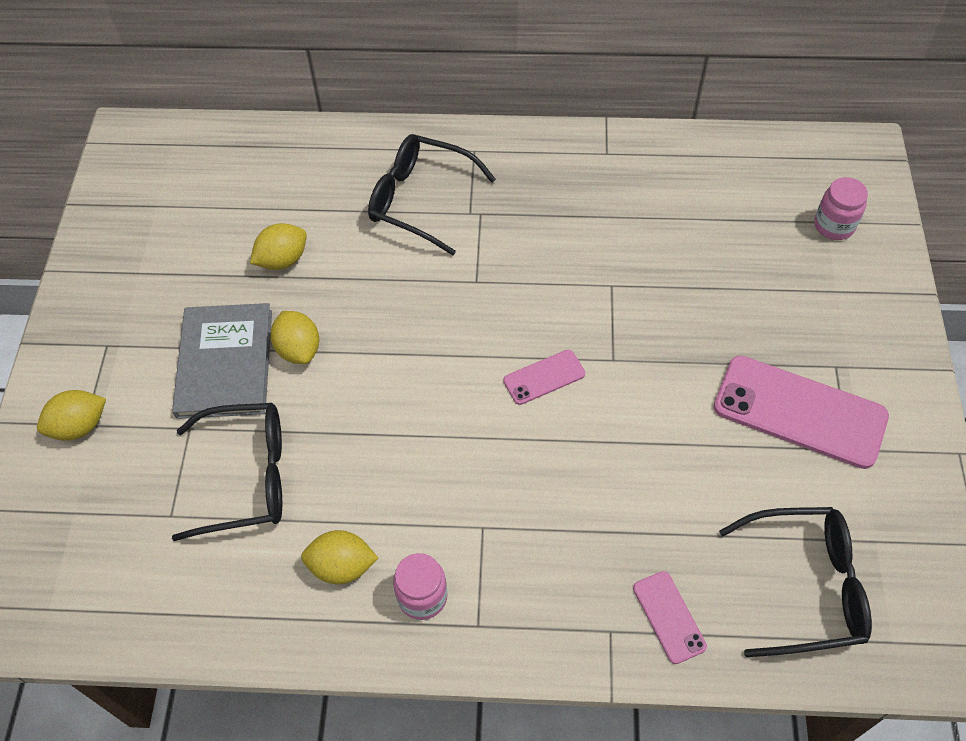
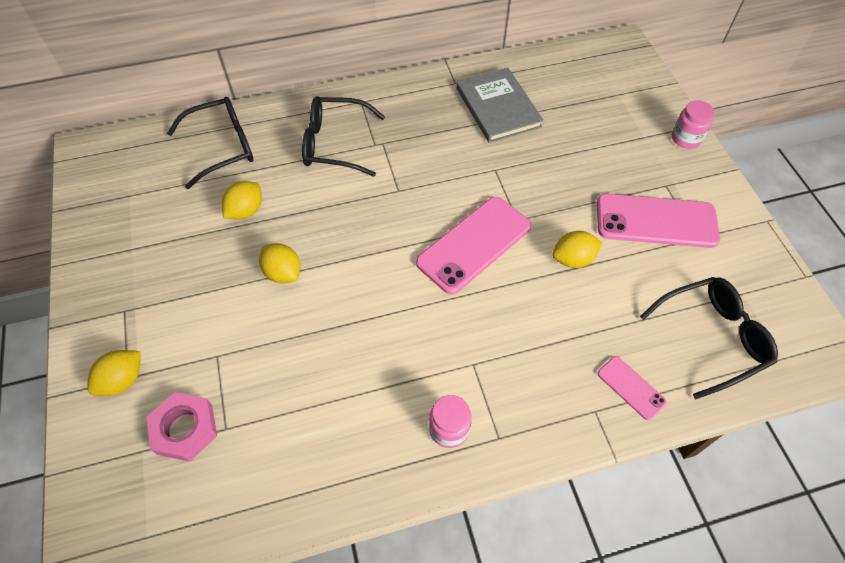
camera: 20 degrees left, 0 degrees up
grey book [172,303,272,419] -> grey book moved to [456,68,544,143]
black glasses [172,403,282,541] -> black glasses moved to [167,97,254,189]
yellow lemon [301,530,378,585] -> yellow lemon moved to [552,231,602,268]
pink phone [503,350,585,405] -> pink phone [416,197,531,294], size x2.03
pink jar [814,177,868,240] -> pink jar moved to [672,100,715,149]
none -> pink nut [147,392,217,462]

